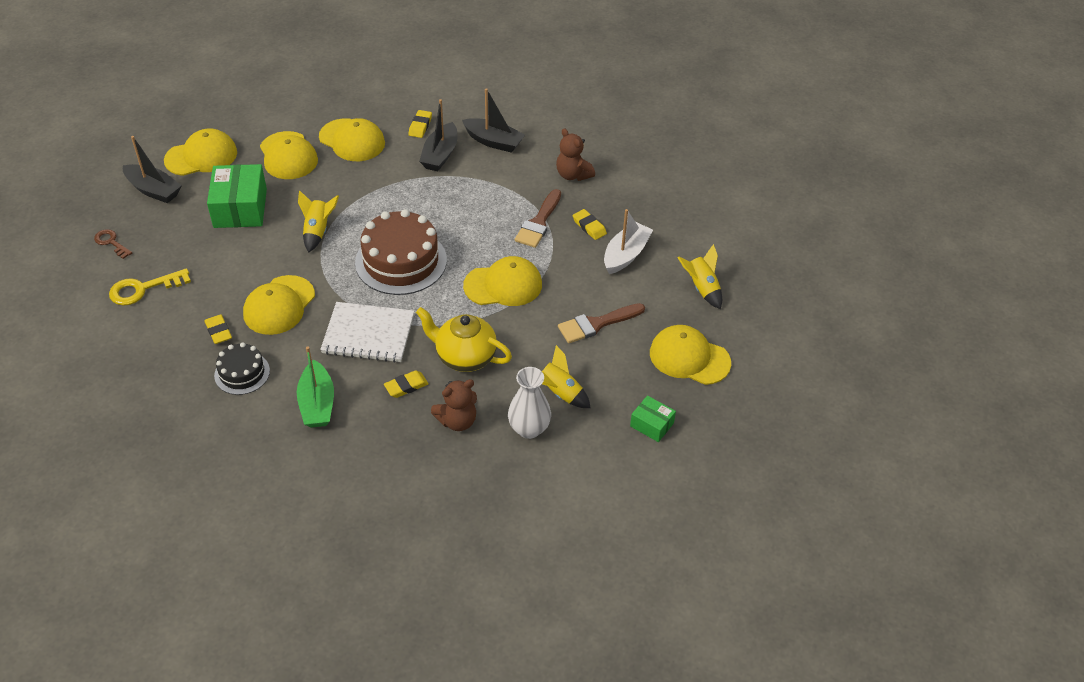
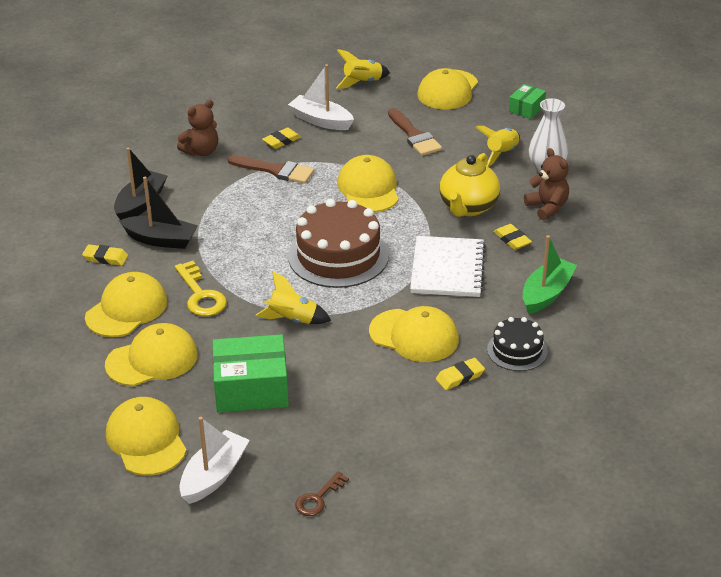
camera: 90 degrees left, 10 degrees down
yellow key [109,268,191,306] -> yellow key moved to [175,261,227,316]
black boat [123,136,182,203] -> white boat [179,417,250,504]
green boat [297,346,334,428] -> green boat turned 45 degrees counterclockwise [523,235,577,314]

